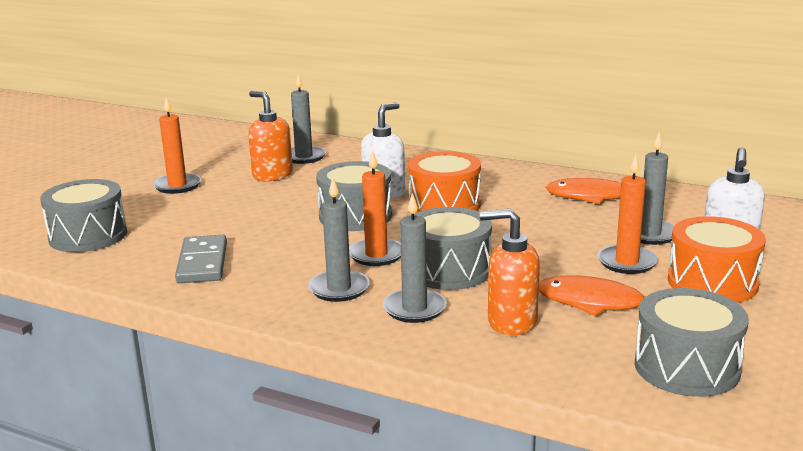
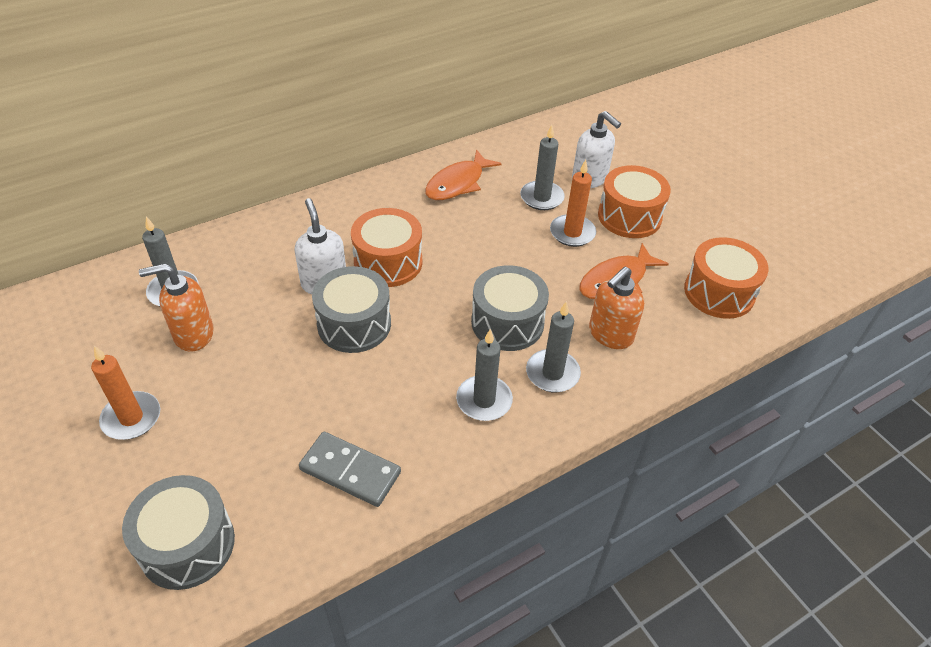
camera: 60 degrees left, 25 degrees up
orange candle [349,149,401,266] -> none
grey drum [635,288,749,397] -> orange drum [684,237,769,319]

